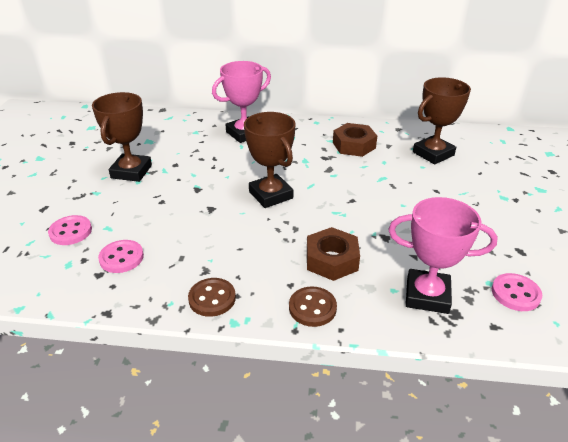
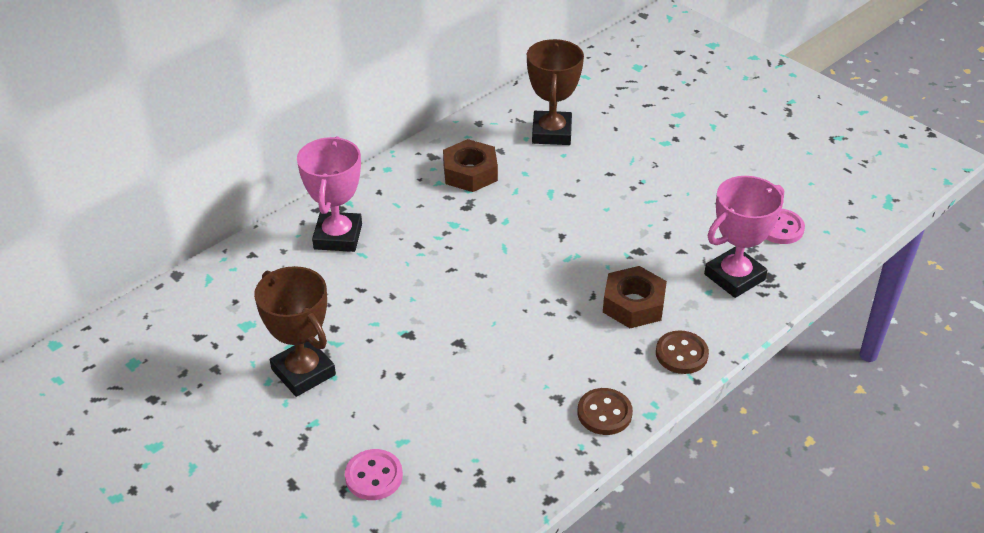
camera: 50 degrees left, 5 degrees up
pink button [98,240,144,273] -> none
brown trophy [244,112,295,208] -> none

